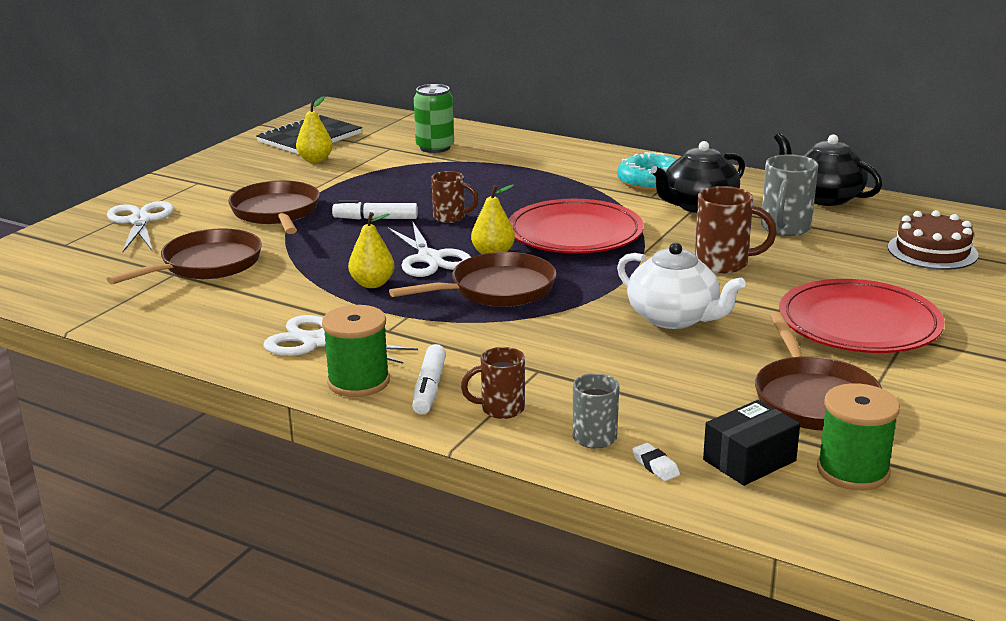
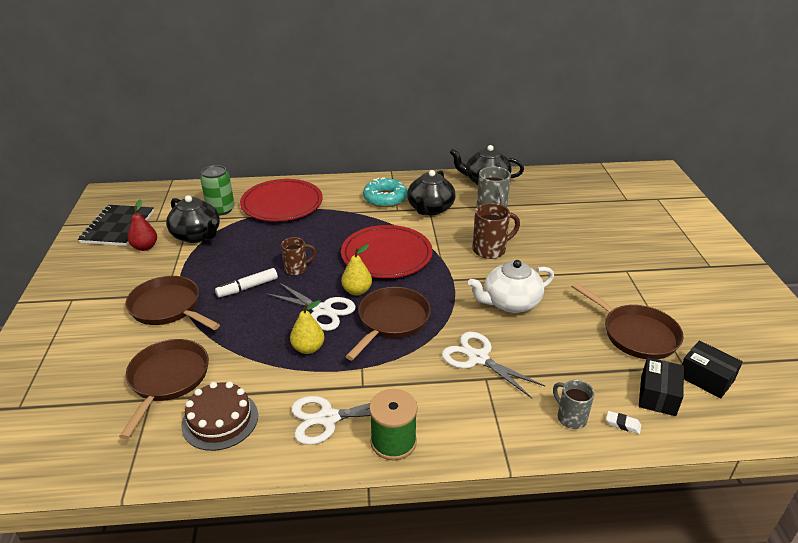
camera: 35 degrees left, 10 degrees up
white scissors [107,201,174,252] -> white scissors moved to [442,332,545,398]
yellow pear [296,96,333,163] -> red pear [128,200,157,251]
white marker [412,344,446,415] -> none
brown mug [461,347,525,419] -> none
white teapot [617,242,746,329] -> white teapot turned 150 degrees clockwise [468,260,554,313]
red plate [779,279,945,353] -> red plate moved to [240,179,323,222]
green spool [817,383,900,491] -> black box [682,341,743,399]
brown cake [888,210,979,270] -> brown cake moved to [181,381,258,451]
none -> black teapot [166,195,220,243]

